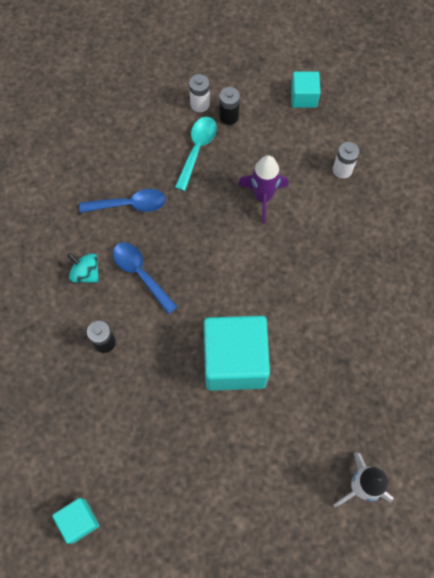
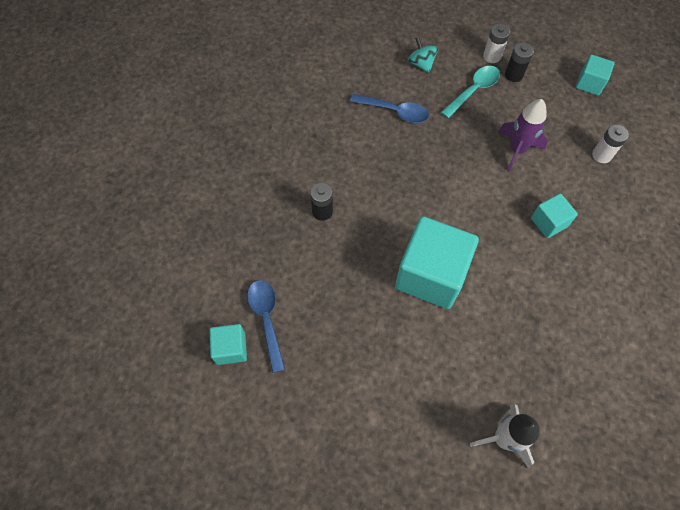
camera: 25 degrees right, 5 degrees down
turquoise spinning top [67,253,99,283] -> turquoise spinning top moved to [408,37,438,73]
blue spoon [113,243,178,314] -> blue spoon moved to [247,280,285,373]
none -> turquoise cube [531,193,578,238]

